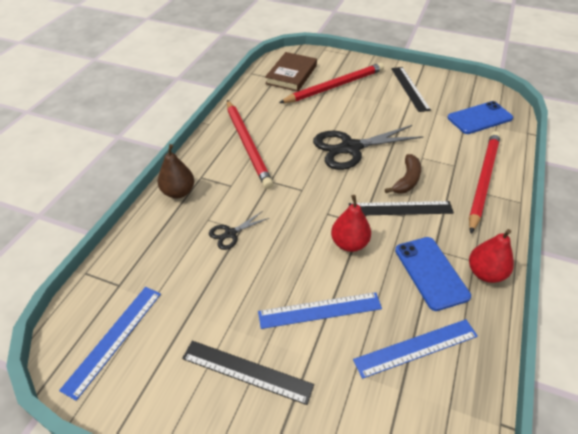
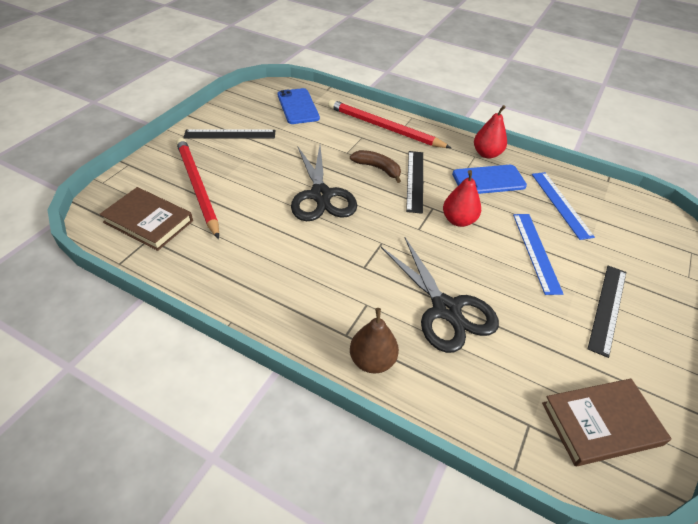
camera: 85 degrees left, 0 degrees up
blue ruler [59,287,161,401] -> brown book [542,379,672,466]
black scissors [209,211,269,250] -> black scissors [381,238,499,353], size x2.10
red pencil [227,100,274,189] -> none

